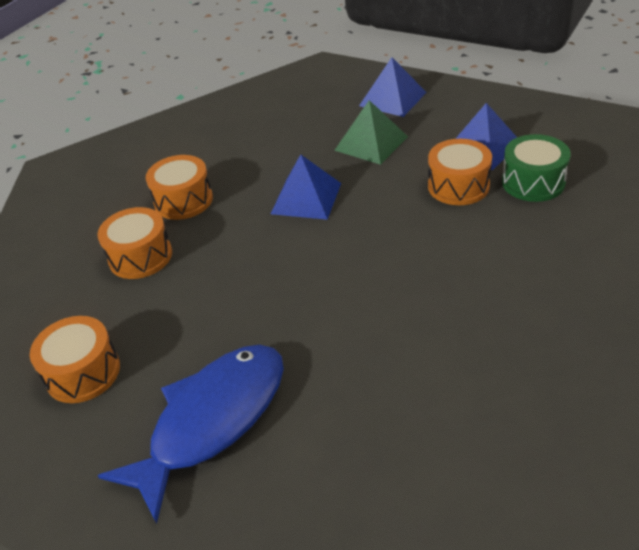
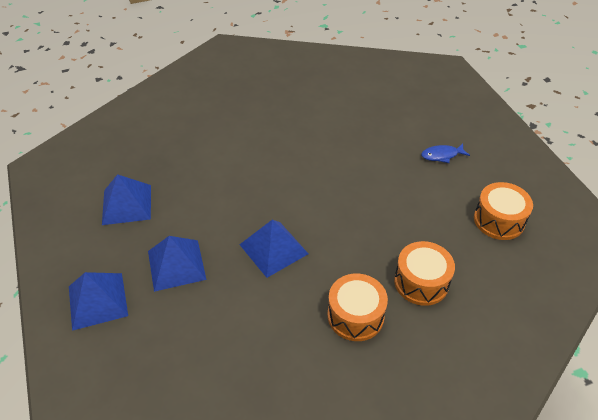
camera: 145 degrees left, 5 degrees up
blue fish [98,345,284,524] -> blue fish [421,144,470,163], size x0.40
green pyramid [334,100,408,165] -> blue pyramid [148,236,206,292]
orange drum [428,139,492,205] -> none
green drum [502,134,571,202] -> none

